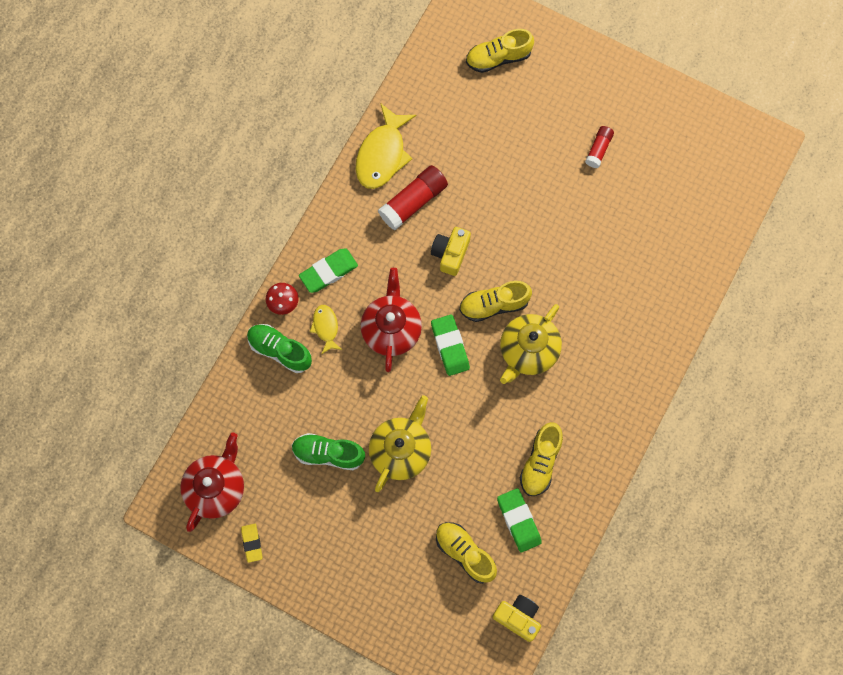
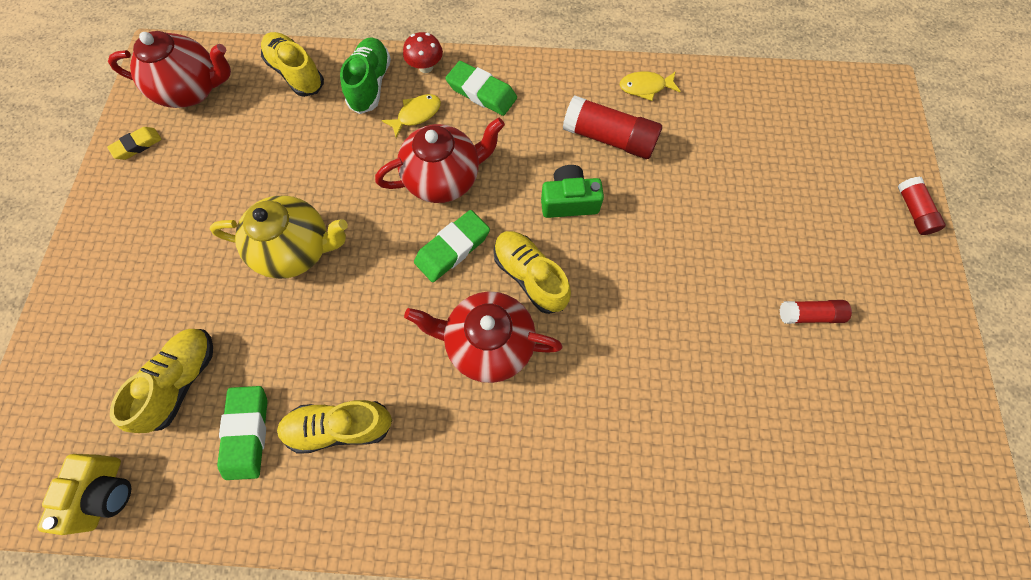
camera: 65 degrees right, 5 degrees down
green shoe [292,433,365,470] -> none
yellow fish [355,103,416,189] -> yellow fish [620,71,681,101], size x0.53
yellow camera [431,227,471,276] -> green camera [541,165,604,218]
yellow shoe [466,29,534,73] -> yellow shoe moved to [261,32,324,97]
green eraser [497,488,542,552] -> green eraser turned 45 degrees counterclockwise [217,386,267,480]
yellow teapot [500,304,562,384] -> red teapot [404,292,563,383]
none -> red glue stick [898,176,946,235]

